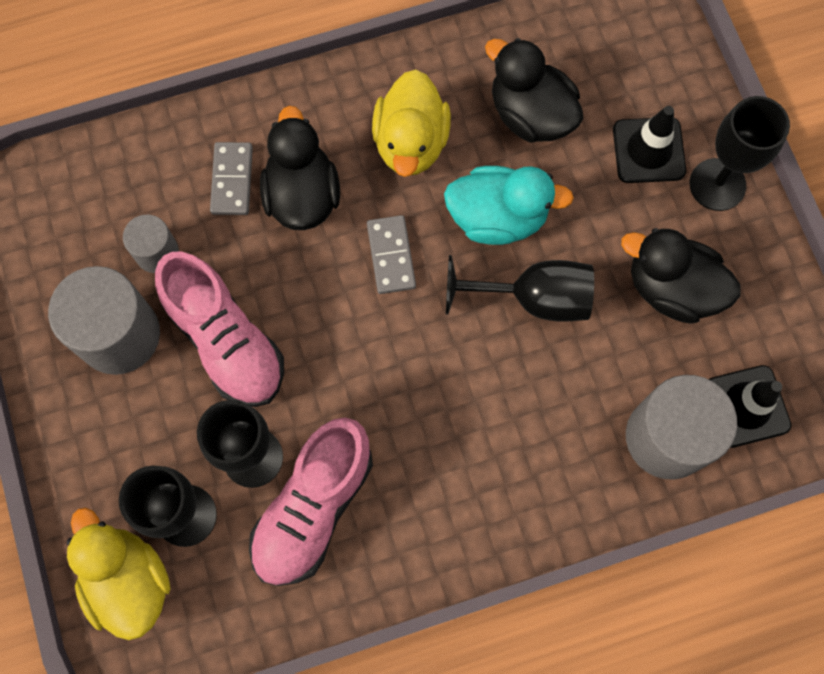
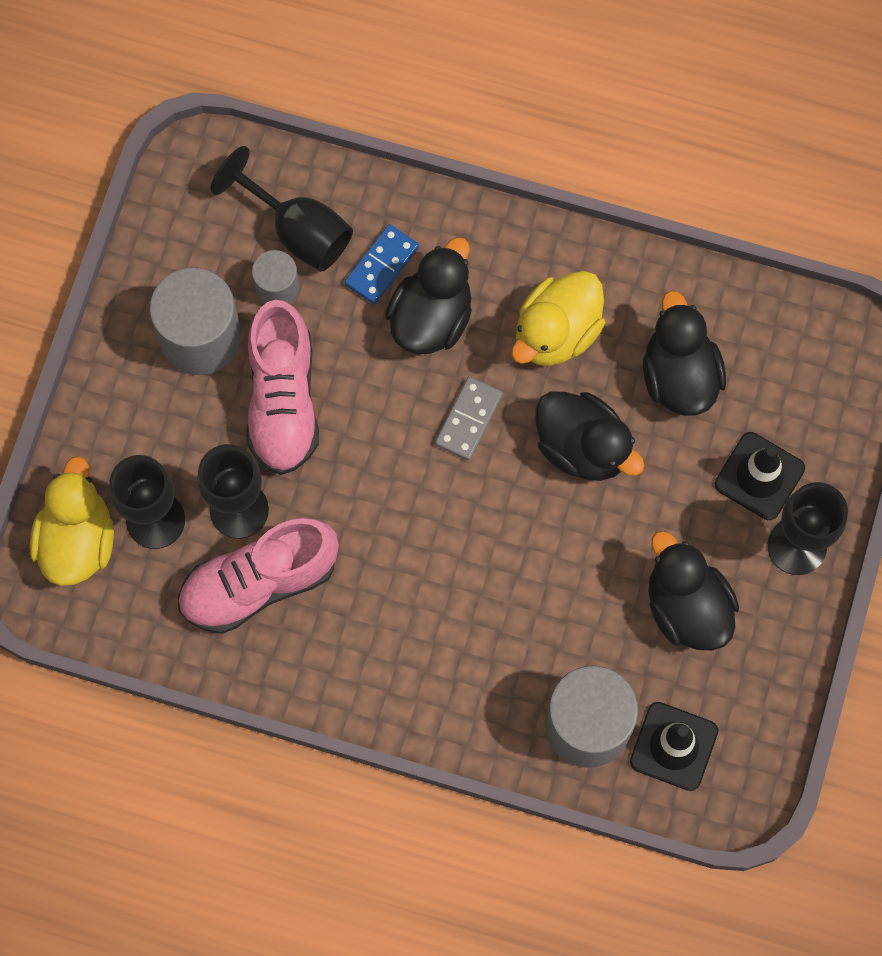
camera: 35 degrees right, 0 degrees up
grey domino [210,142,253,215] -> blue domino [344,224,419,304]
turquoise duck [444,166,574,245] -> black duck [536,391,645,481]
black goblet [446,255,594,322] -> black goblet moved to [211,146,353,272]

